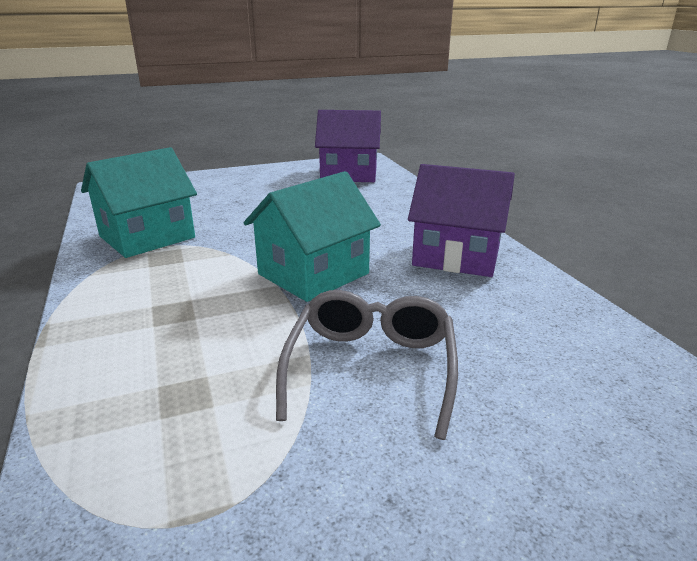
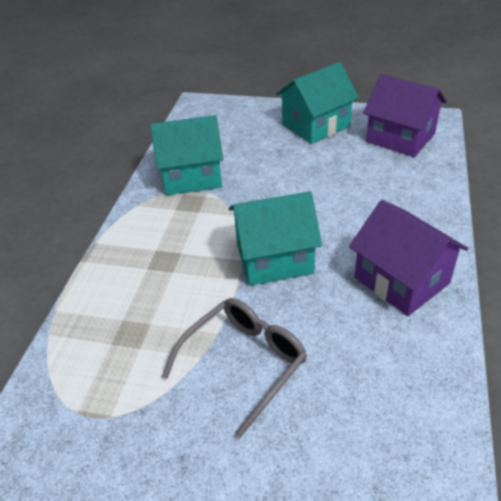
camera: 35 degrees right, 15 degrees up
none -> turquoise house [276,62,359,144]

